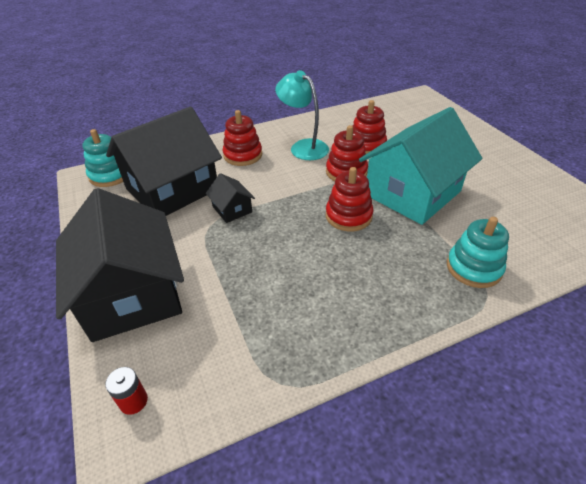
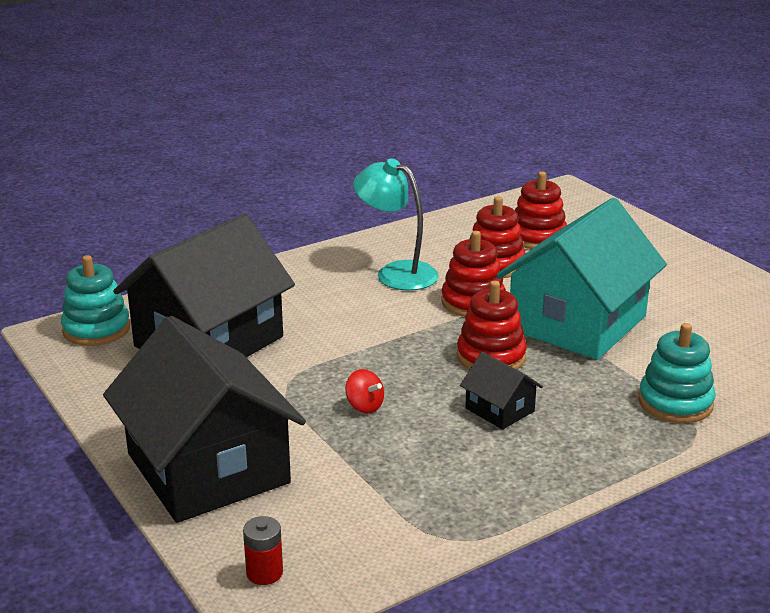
camera: 10 degrees left, 15 degrees down
black house [206,173,255,223] -> black house moved to [460,352,543,430]
red stacking toy [222,110,262,166] -> red stacking toy moved to [515,171,567,249]
none -> red spinning top [346,369,384,413]

